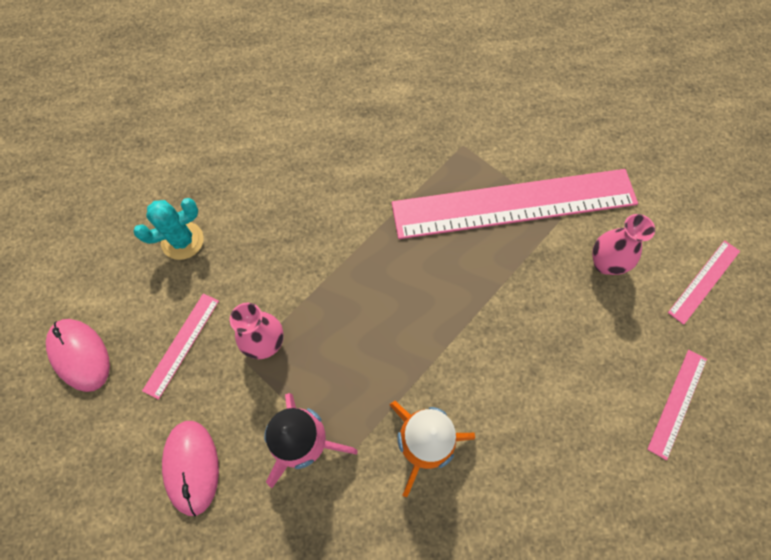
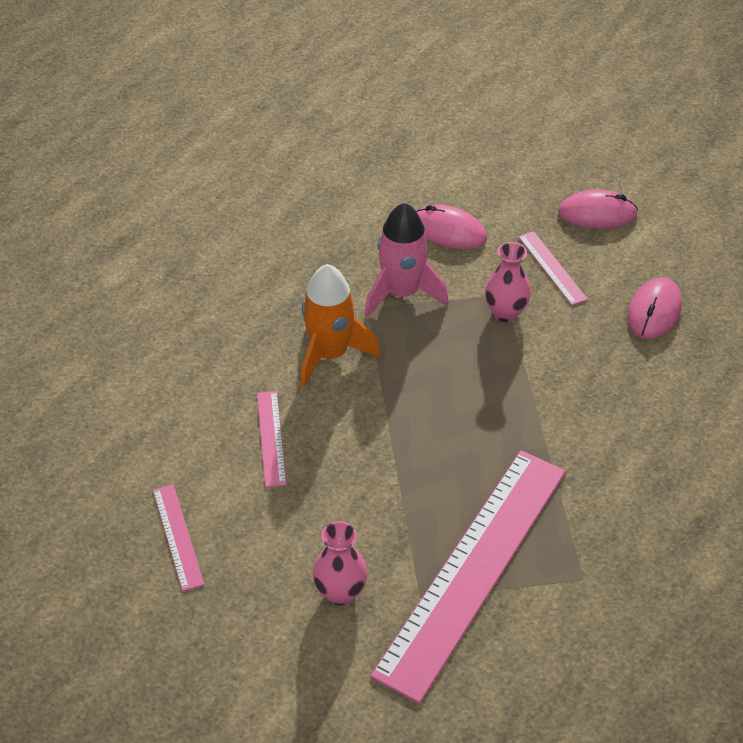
camera: 130 degrees right, 20 degrees down
turquoise cactus [133,198,204,260] -> pink mouse [627,277,682,339]
pink ruler [668,240,740,325] -> pink ruler moved to [257,391,286,487]

